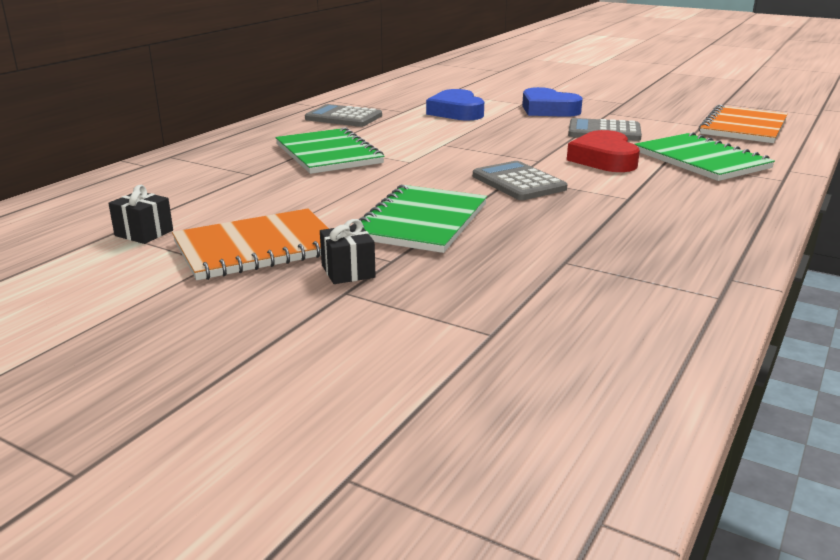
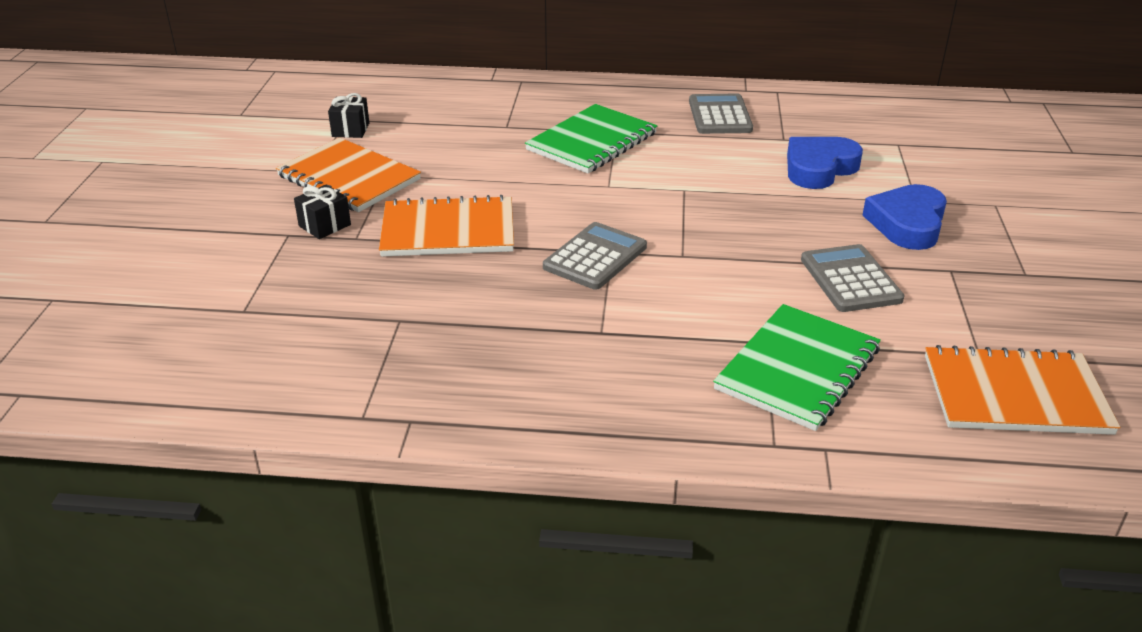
camera: 65 degrees right, 10 degrees up
green notebook [352,185,487,253] -> orange notebook [379,195,514,257]
red heart [567,130,640,172] -> none

